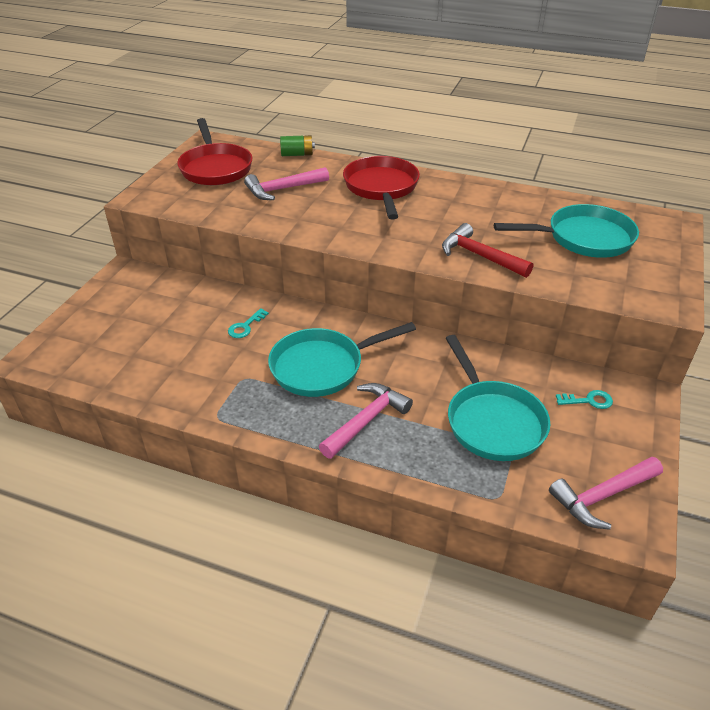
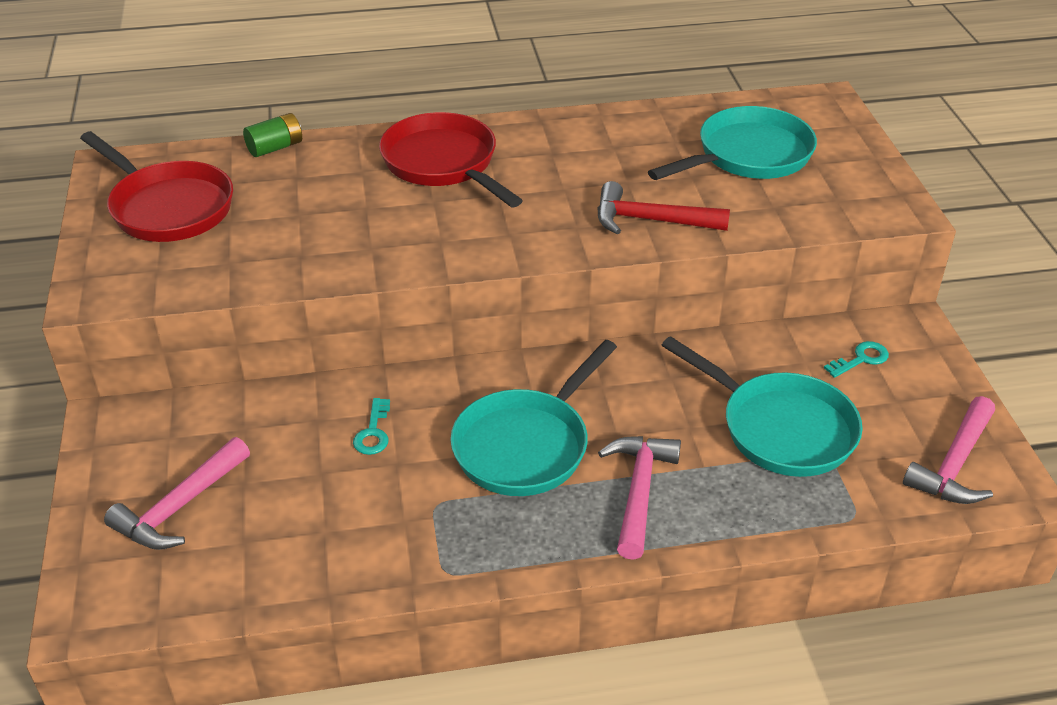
camera: 30 degrees left, 0 degrees up
pink hammer [244,167,329,200] -> pink hammer moved to [104,437,250,550]

